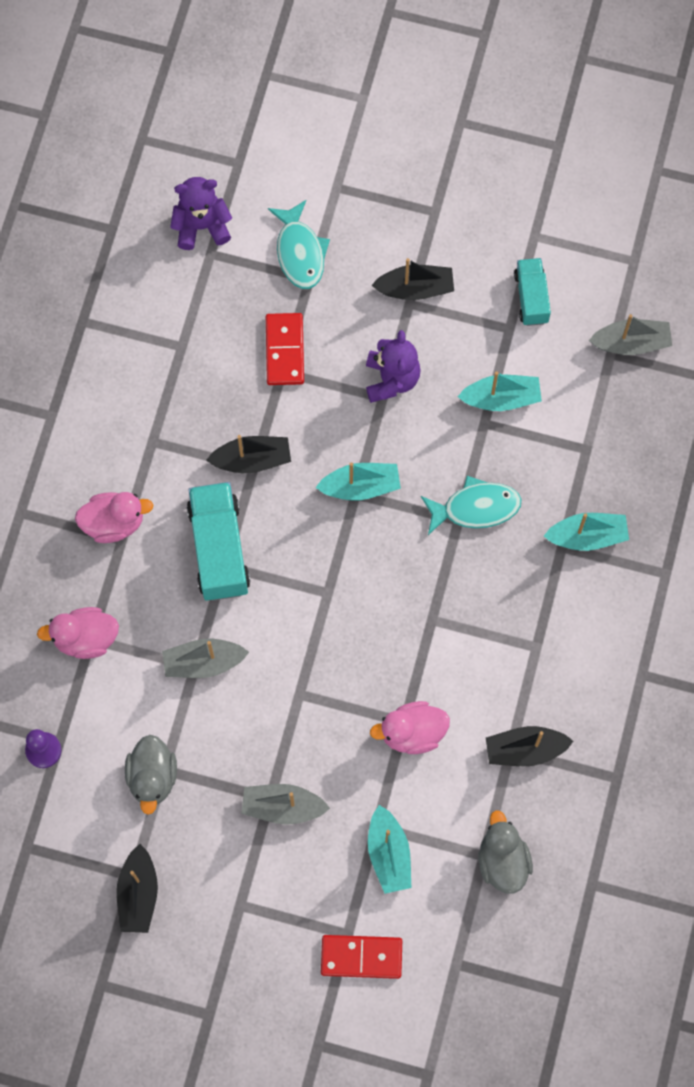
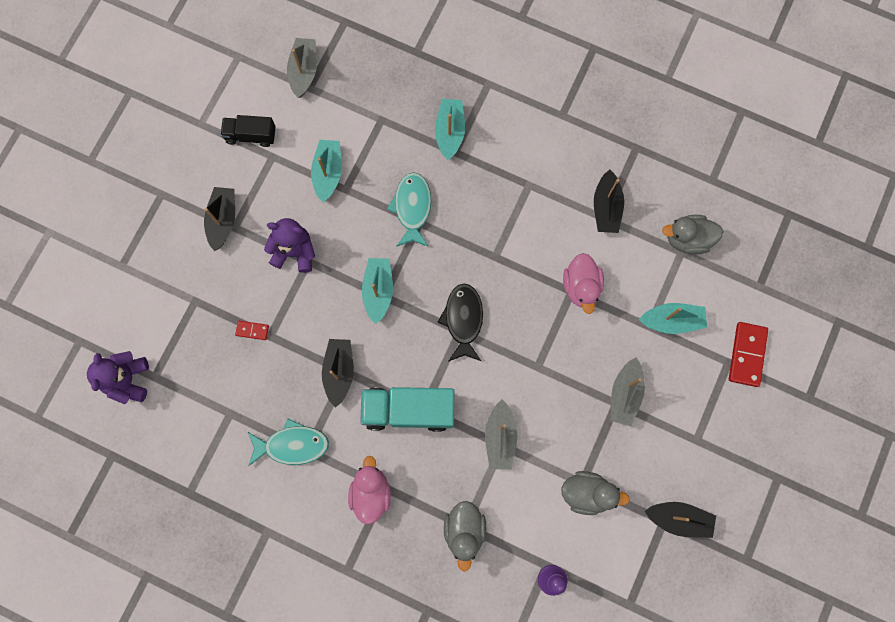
camera: 80 degrees left, 5 degrees up
pink duck [37,607,119,659] -> grey duck [444,501,486,572]
red domino [266,313,304,385] -> red domino [235,321,269,340], size x0.52
turquoise fish [268,200,330,289] -> turquoise fish moved to [248,419,329,466]
turquoise truck [514,258,551,326] -> black truck [220,115,276,147]
none -> black fish [437,284,483,362]

